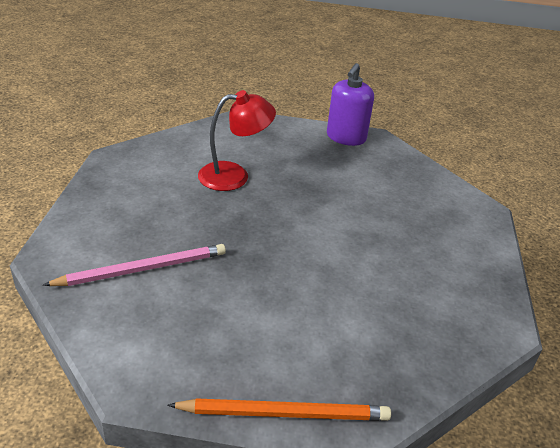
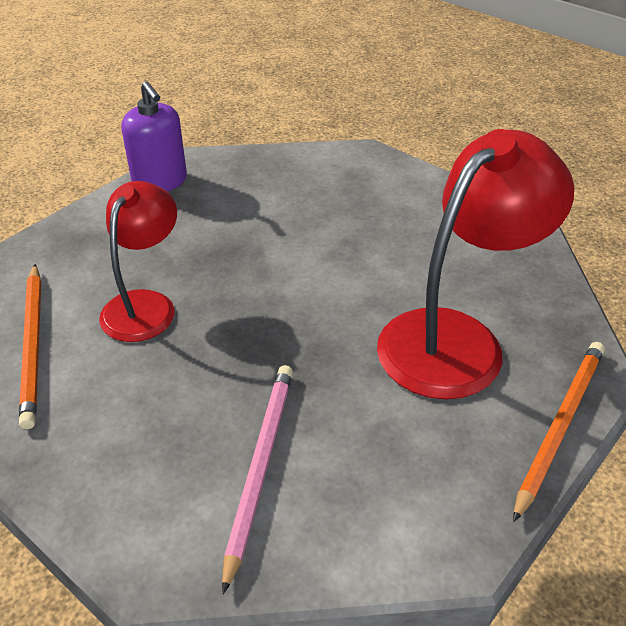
camera: 55 degrees left, 5 degrees up
none -> orange pencil [19,264,41,429]
none -> red lamp [377,129,574,400]

